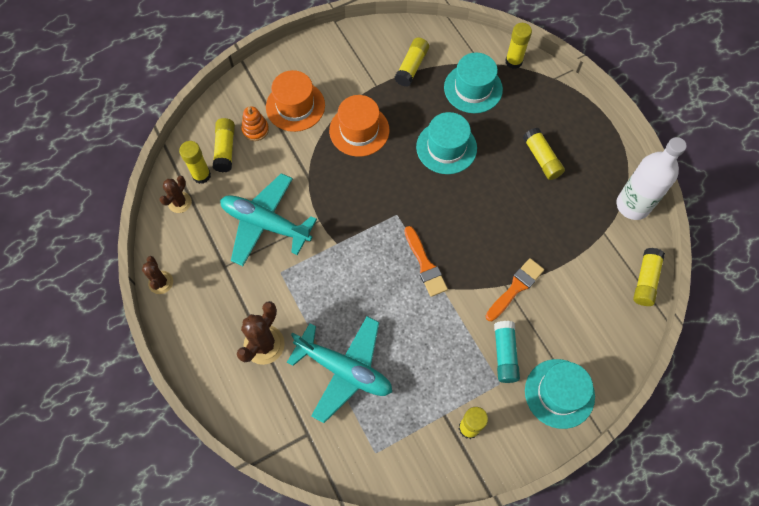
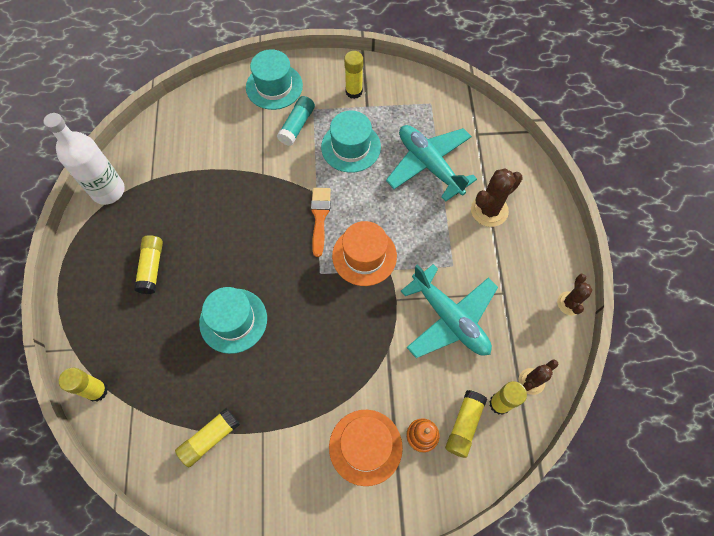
camera: 155 degrees left, 0 degrees up
orange hat [329,95,389,157] -> orange hat moved to [332,221,397,286]
turquoise hat [444,53,503,113] -> turquoise hat moved to [321,111,381,173]
orange brush [486,258,544,321] -> none
yellow glue stick [633,248,665,306] -> none

